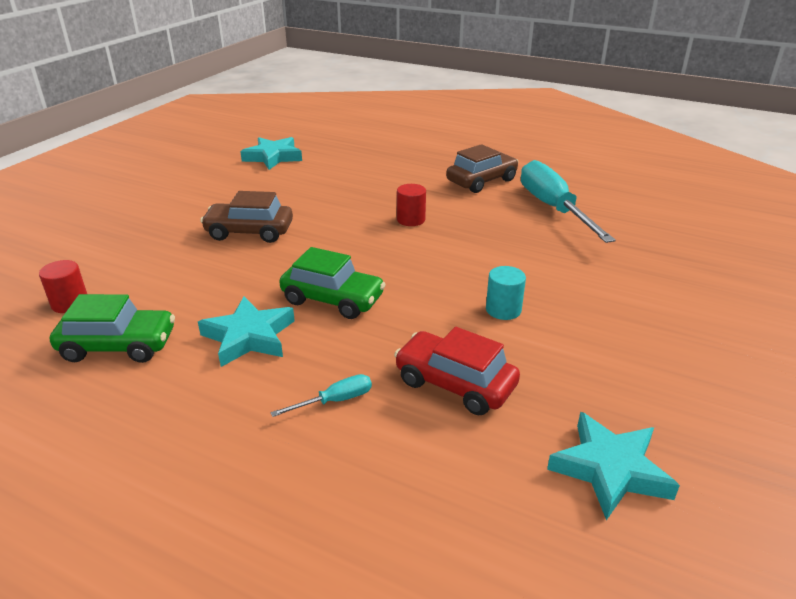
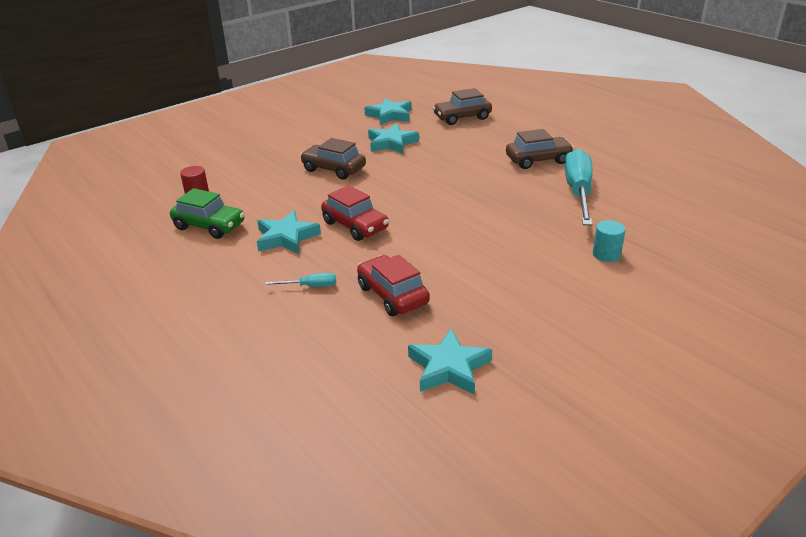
camera: 25 degrees right, 0 degrees up
green car [279,247,386,319] -> red car [321,185,389,241]
red cylinder [397,184,426,226] -> none
turquoise cylinder [486,266,526,320] -> turquoise cylinder moved to [593,220,626,262]
none -> turquoise star [368,124,419,154]
none -> brown car [433,88,492,125]

